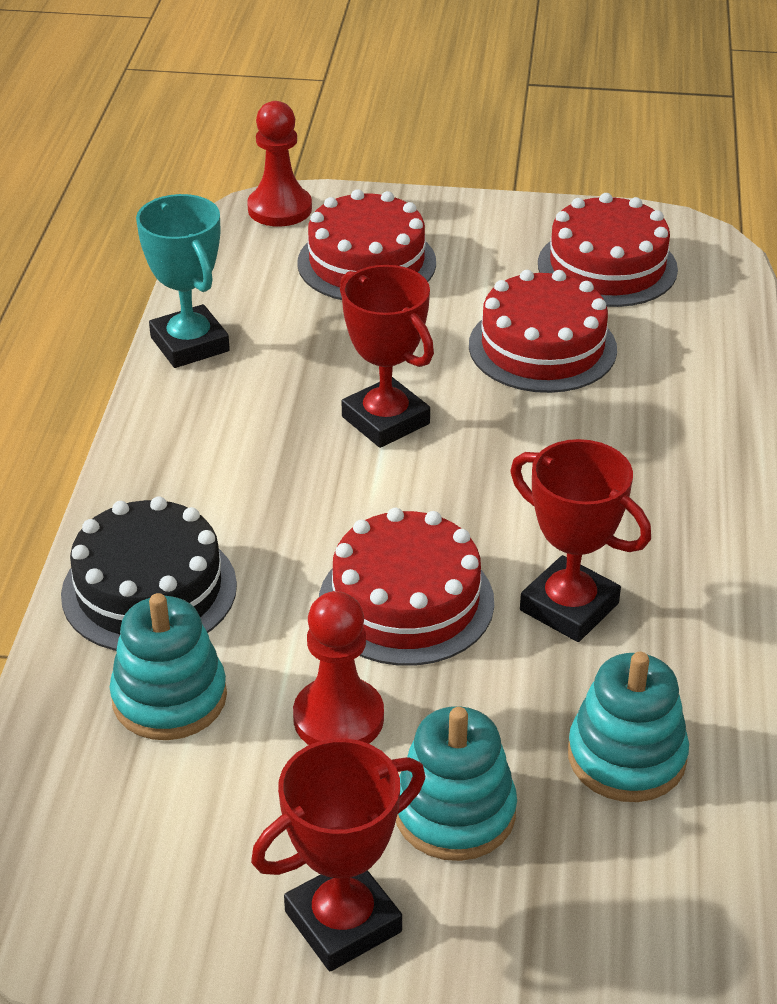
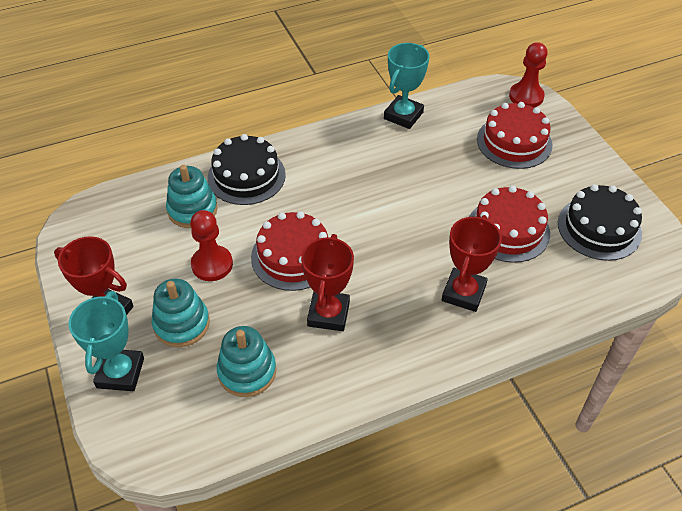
camera: 60 degrees right, 10 degrees up
red trophy [340,265,434,448] -> red trophy moved to [442,215,502,312]
red cake [538,193,678,307] -> black cake [558,184,642,261]
none -> turquoise trophy [69,291,144,391]

